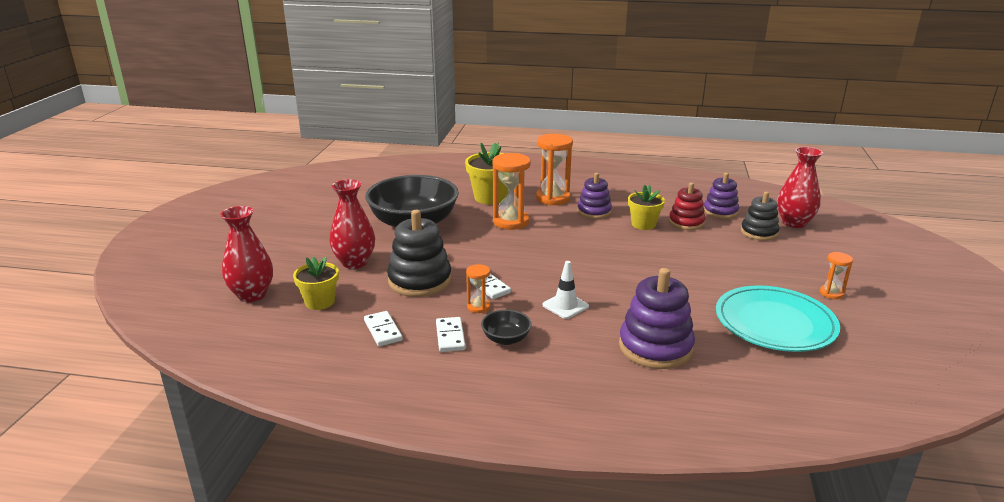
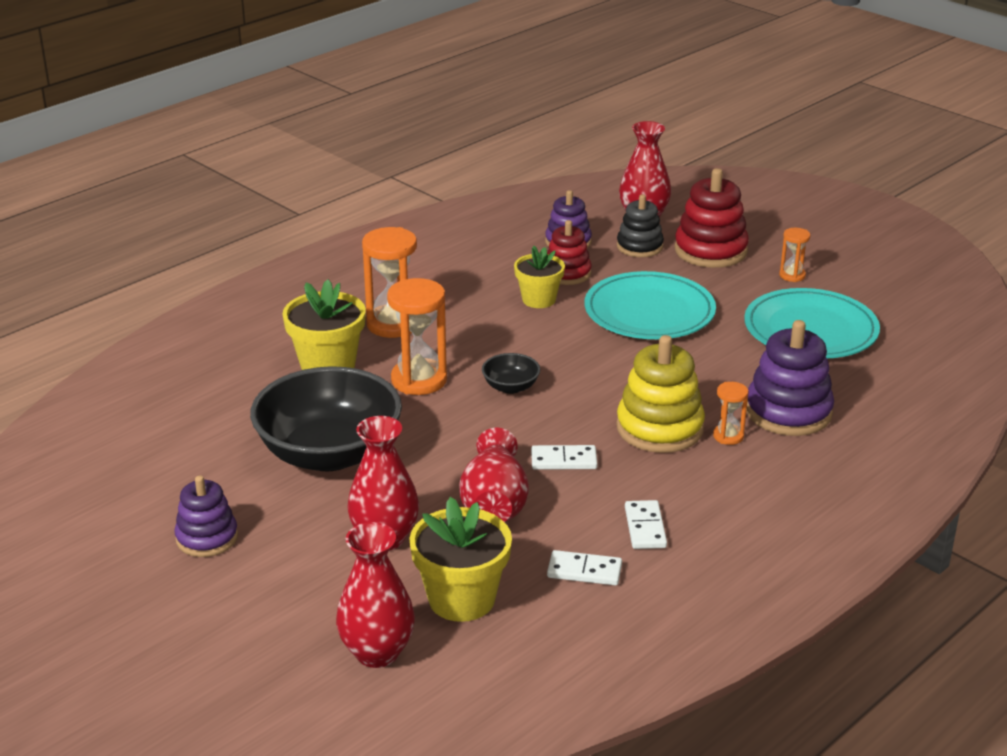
camera: 55 degrees left, 5 degrees up
yellow flower pot [293,256,339,310] -> yellow flower pot [409,497,512,622], size x1.51
black stacking toy [387,210,452,297] -> red vase [459,428,529,522]
white domino [436,317,466,352] -> white domino turned 60 degrees clockwise [625,500,667,549]
orange hourglass [466,264,491,313] -> orange hourglass moved to [713,382,749,445]
black bowl [481,310,532,345] -> black bowl moved to [482,353,540,394]
white traffic cone [542,261,589,319] -> yellow stacking toy [616,335,705,453]
purple stacking toy [577,173,612,219] -> purple stacking toy moved to [174,476,238,557]
none -> turquoise plate [584,271,716,339]
none -> red stacking toy [674,168,749,268]

